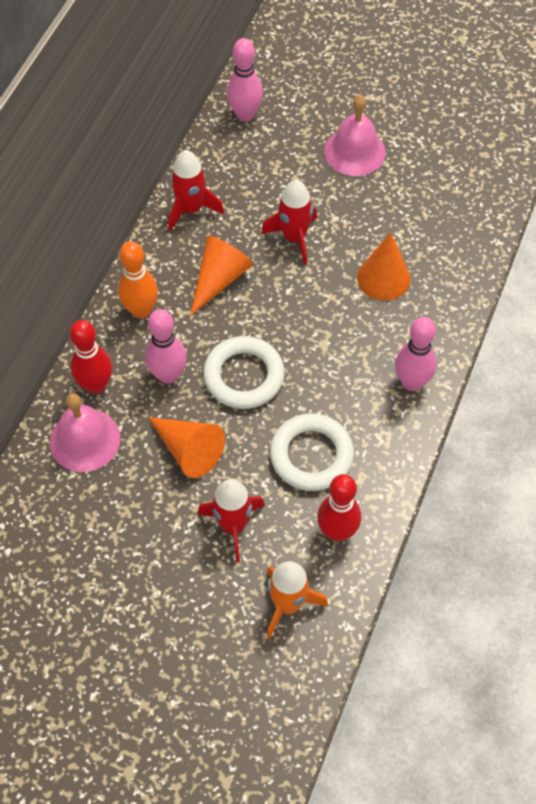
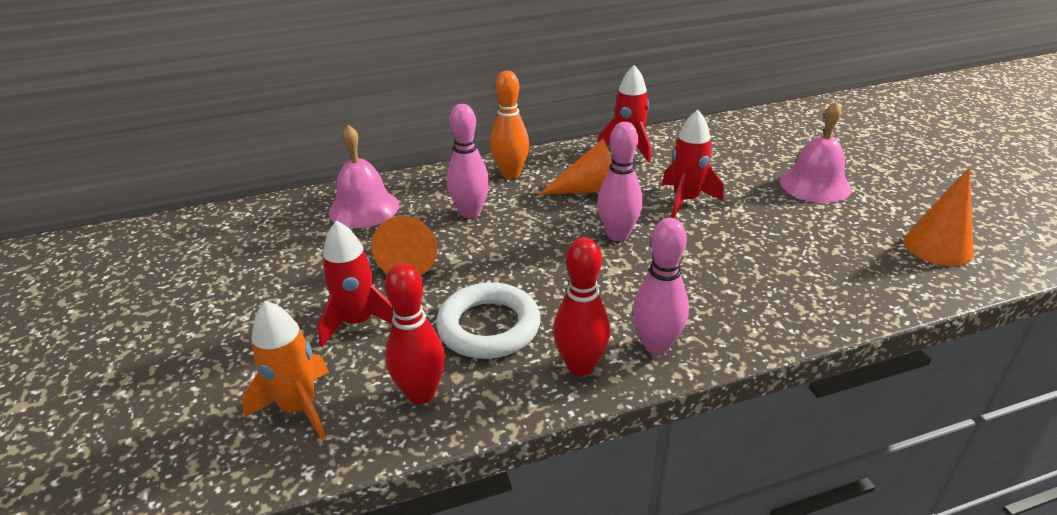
camera: 50 degrees right, 25 degrees down
red bowling pin [70,320,112,394] -> red bowling pin moved to [553,237,610,376]
white ring [203,336,285,409] -> none
pink bowling pin [227,38,263,122] -> pink bowling pin moved to [597,122,643,241]
orange cone [357,232,411,301] -> orange cone moved to [904,168,974,266]

